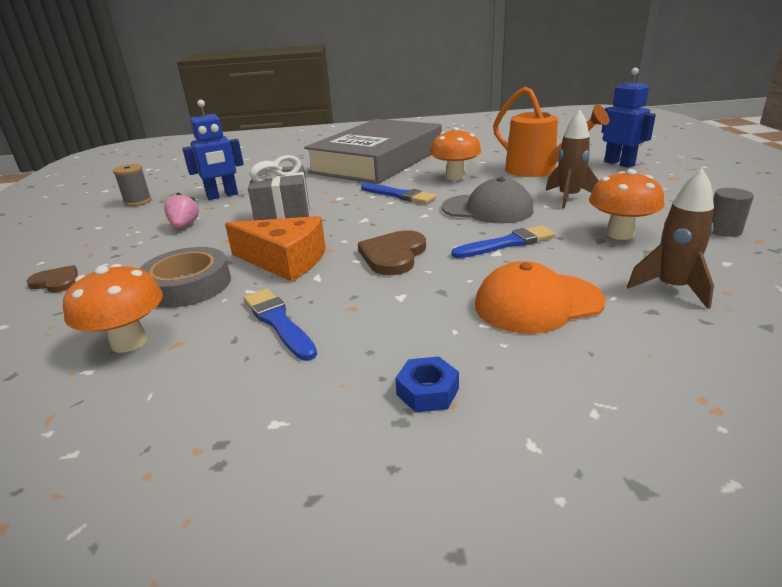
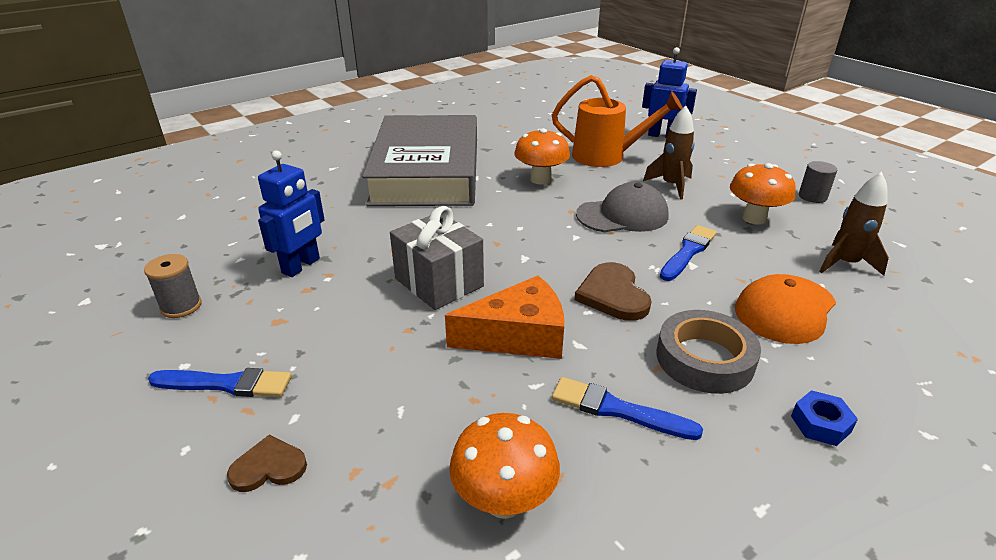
camera: 35 degrees left, 5 degrees up
grey tape [139,247,231,308] -> grey tape moved to [657,310,761,394]
pink strawberry [164,192,199,228] -> none
blue brush [361,183,436,204] -> blue brush moved to [148,368,292,397]

